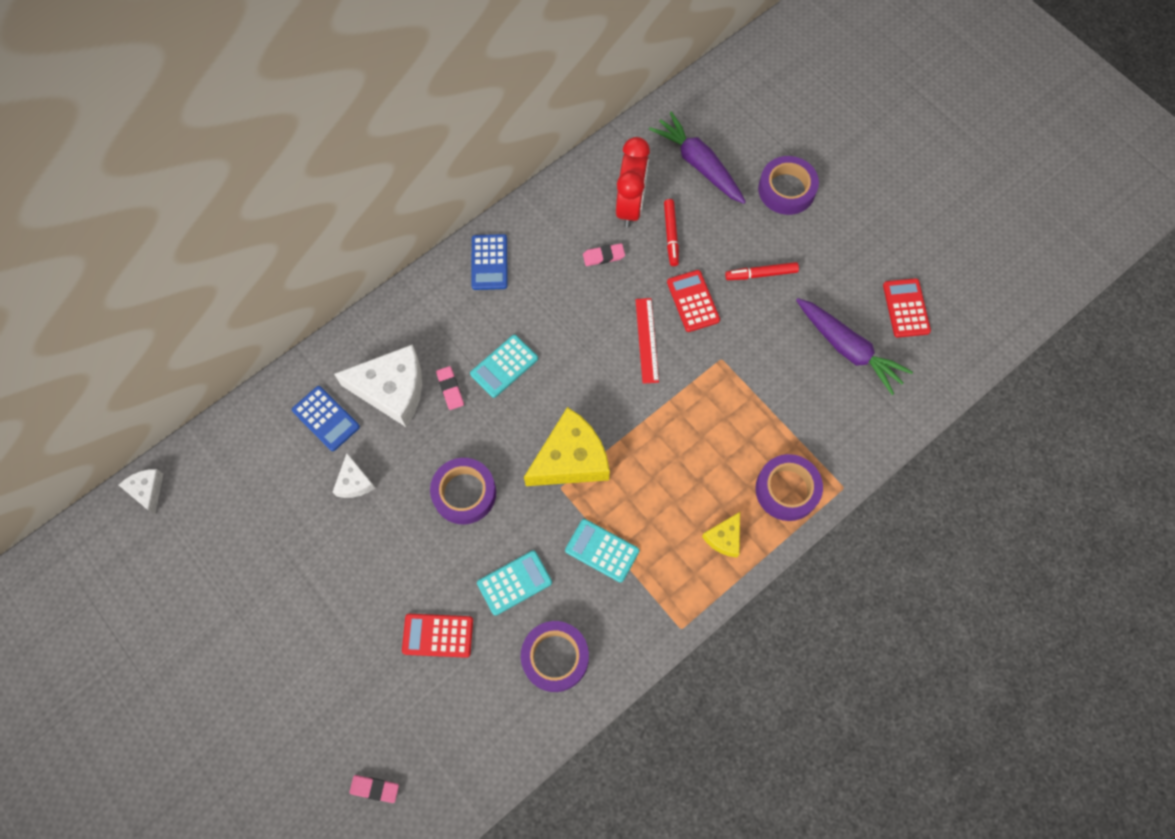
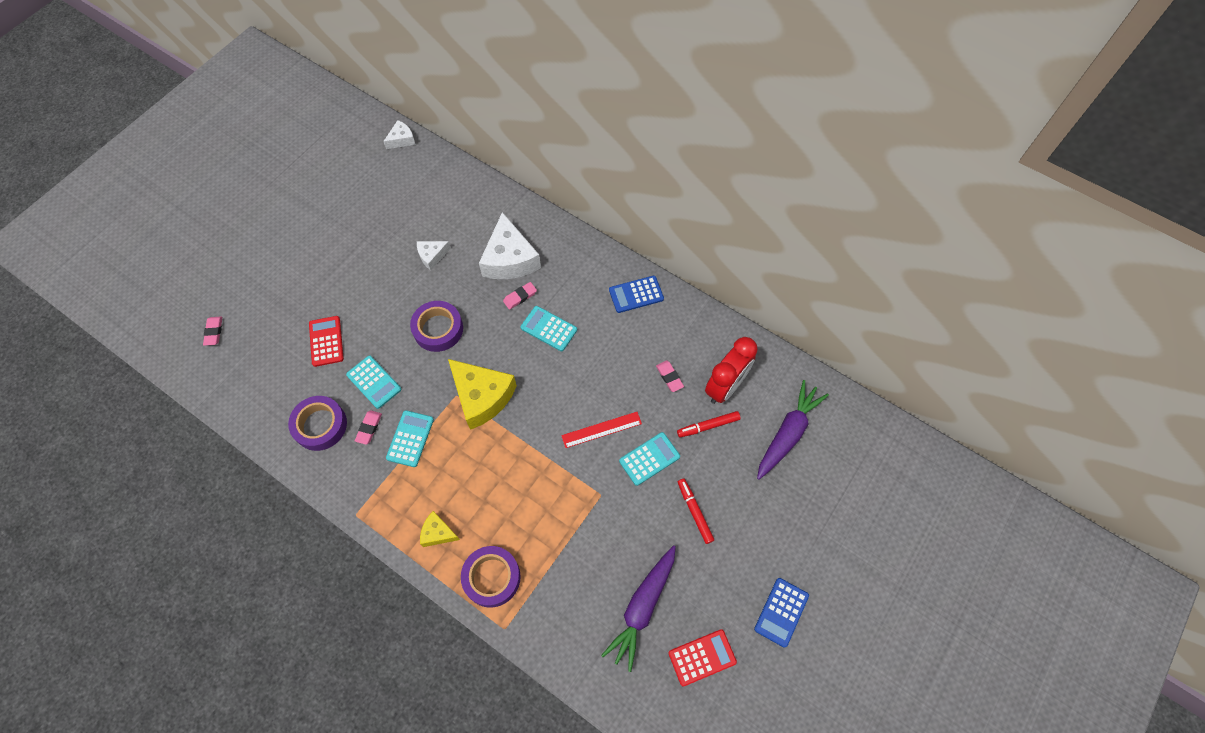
camera: 75 degrees right, 5 degrees down
blue calculator [292,386,360,451] -> blue calculator moved to [754,578,809,648]
red clock [616,137,650,227] -> red clock turned 45 degrees counterclockwise [705,337,758,404]
red calculator [667,270,720,332] -> turquoise calculator [619,432,680,486]
purple tape [758,156,819,215] -> none
none -> pink eraser [355,410,382,445]

